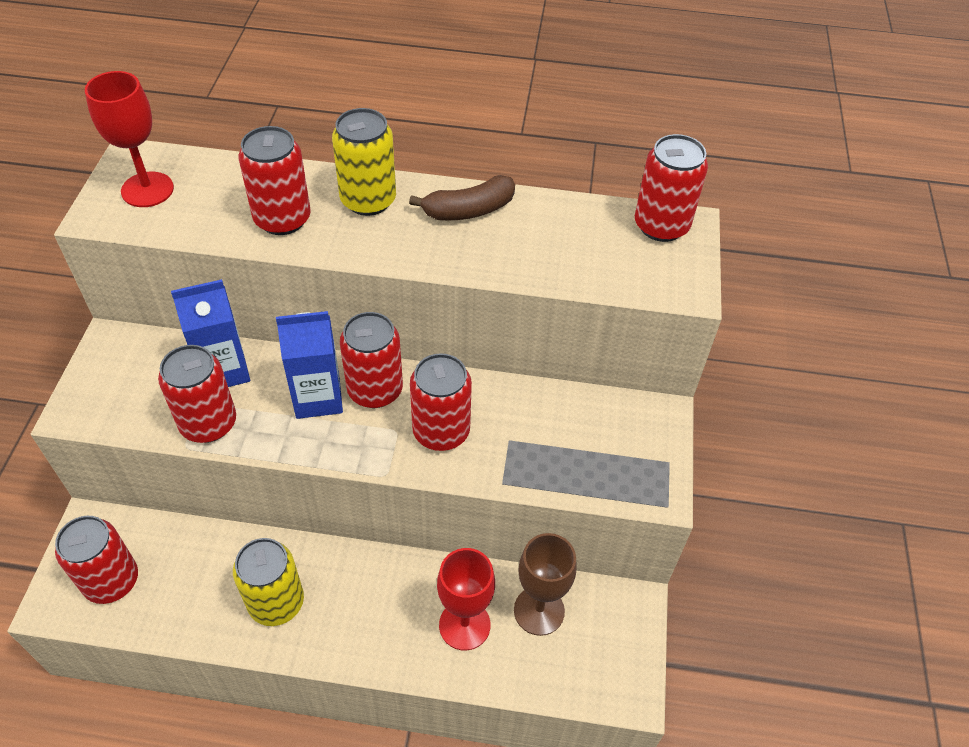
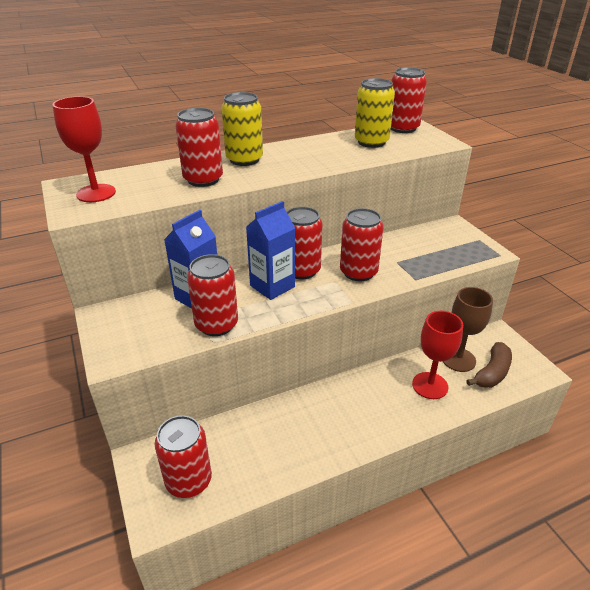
camera: 30 degrees left, 15 degrees down
yellow can [233,538,304,626] -> yellow can moved to [355,78,395,148]
brown banana [409,175,515,221] -> brown banana moved to [466,342,512,388]

